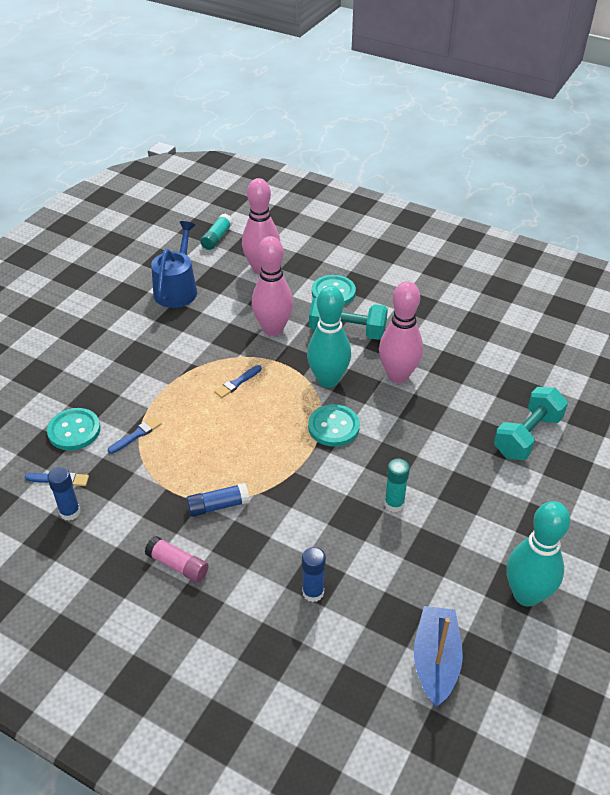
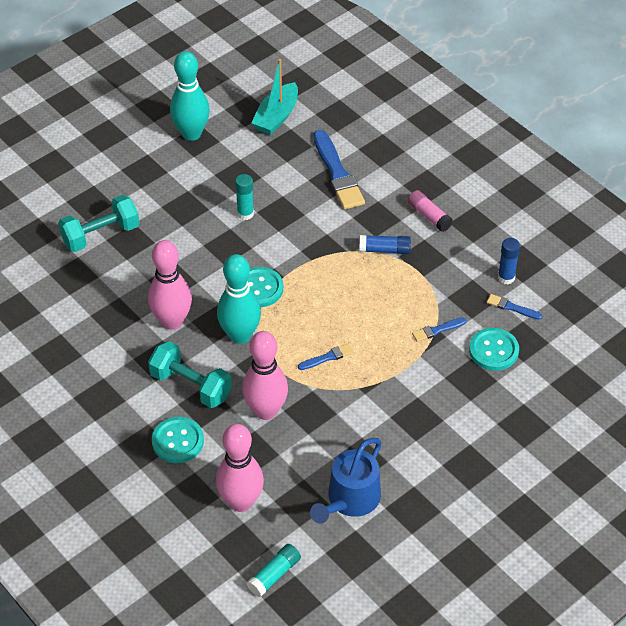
camera: 160 degrees left, 5 degrees up
blue glue stick [302,547,326,602] -> blue brush [313,130,365,209]
blue boat [414,606,463,707] -> turquoise boat [251,59,298,135]

